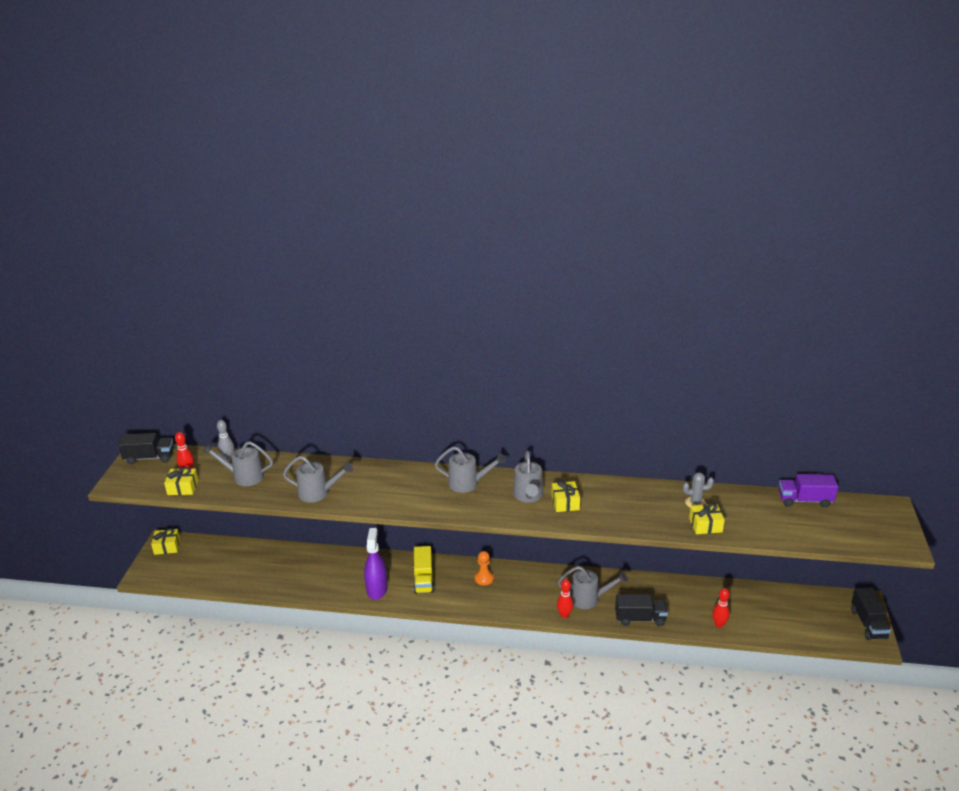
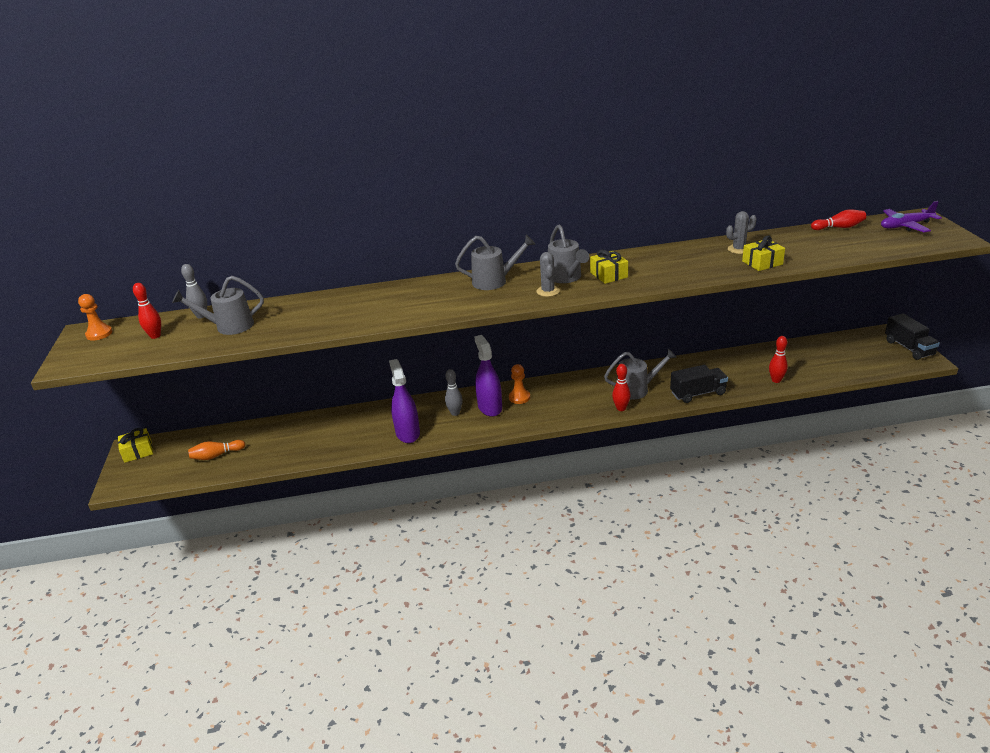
camera: 15 degrees left, 0 degrees up
black truck [118,433,174,464] -> orange pawn [78,294,112,341]
yellow gift [164,467,198,495] -> none
grey watering can [283,456,353,502] -> none
yellow truck [413,546,434,594] -> grey bowling pin [445,369,463,416]
purple truck [779,474,838,507] -> red bowling pin [811,209,866,230]
none -> orange bowling pin [188,440,245,460]
none -> purple spray bottle [474,335,502,417]
none -> grey cactus [536,252,560,297]
none -> purple plane [881,201,942,232]

